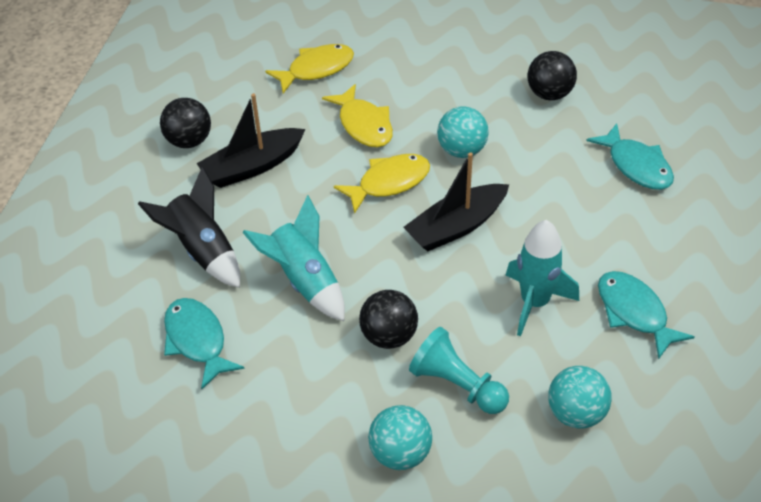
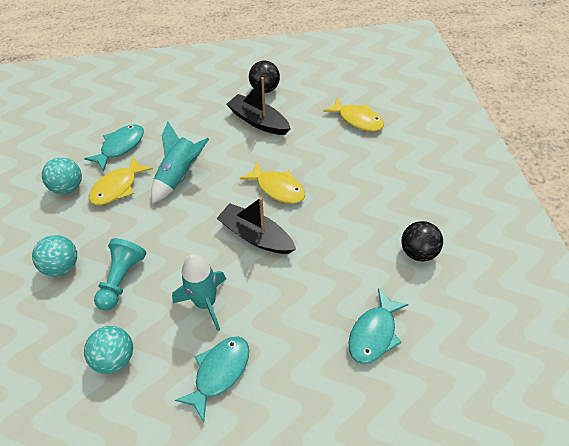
camera: 65 degrees right, 5 degrees up
black rocket [138,167,240,288] -> none
yellow fish [322,84,393,147] -> yellow fish moved to [89,156,153,205]
black ball [359,290,418,349] -> none
turquoise ball [437,106,489,158] -> turquoise ball moved to [42,157,82,194]

